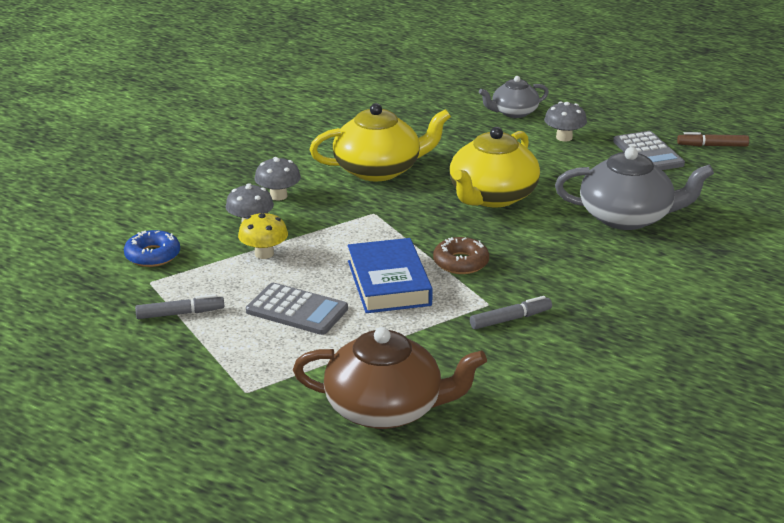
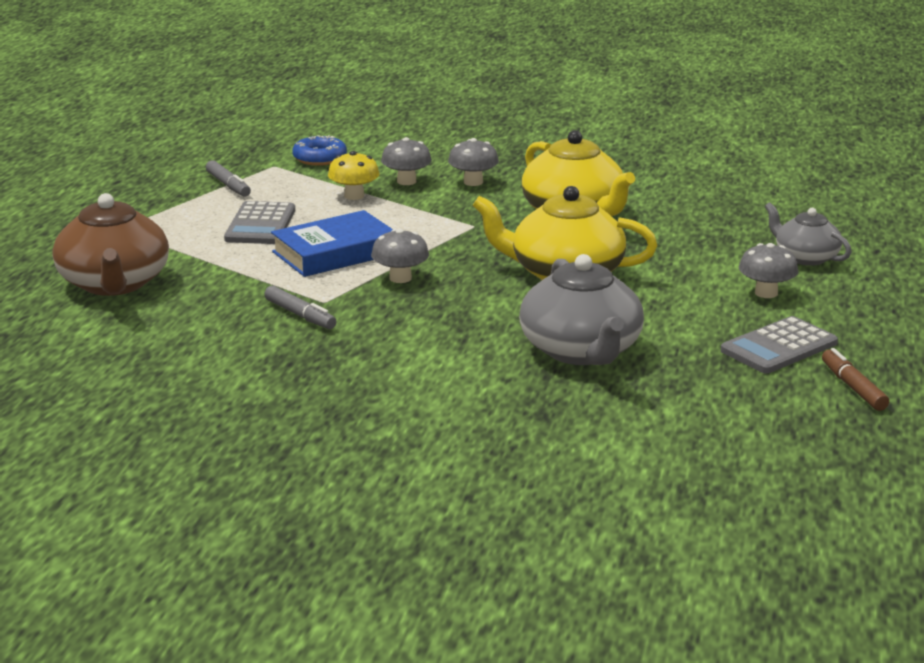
camera: 70 degrees right, 5 degrees down
brown donut [433,237,489,274] -> grey mushroom [371,229,429,283]

